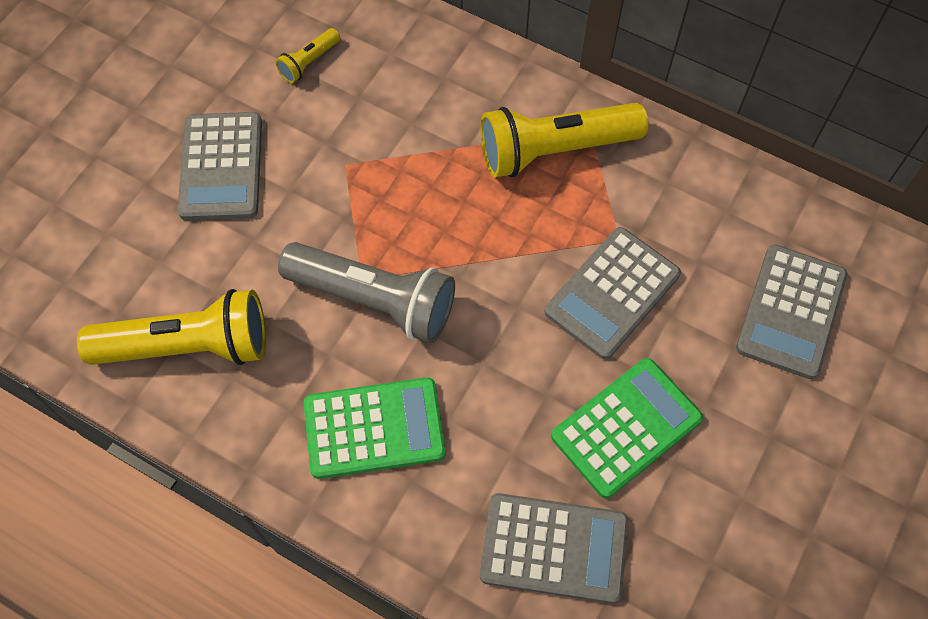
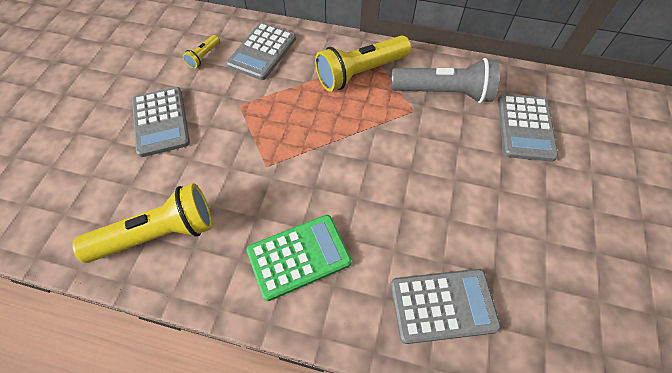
camera: 15 degrees left, 5 degrees down
grey flashlight [278,242,455,343] -> grey flashlight moved to [391,58,500,103]
grey calculator [544,227,681,360] -> grey calculator moved to [226,22,296,80]
green calculator [551,358,703,498] -> none

